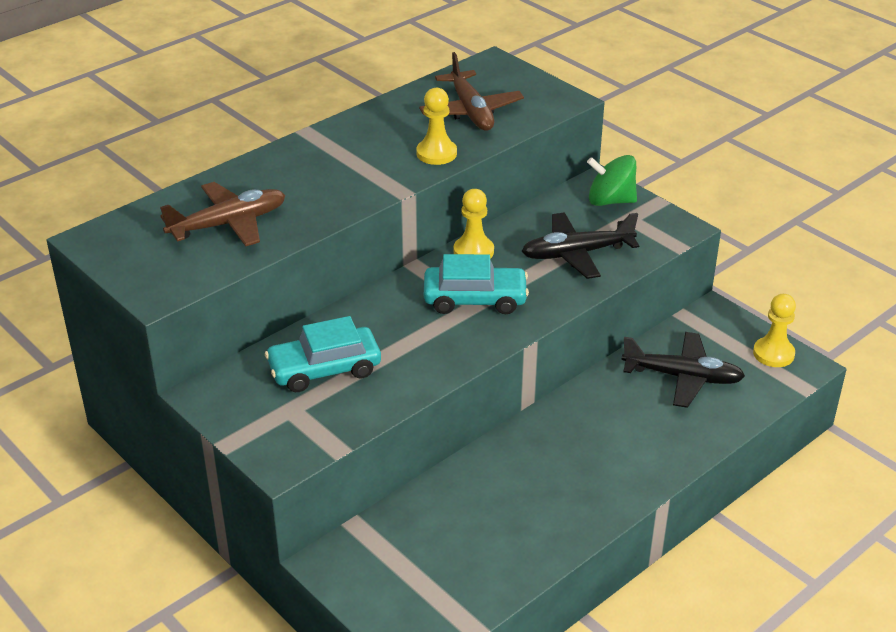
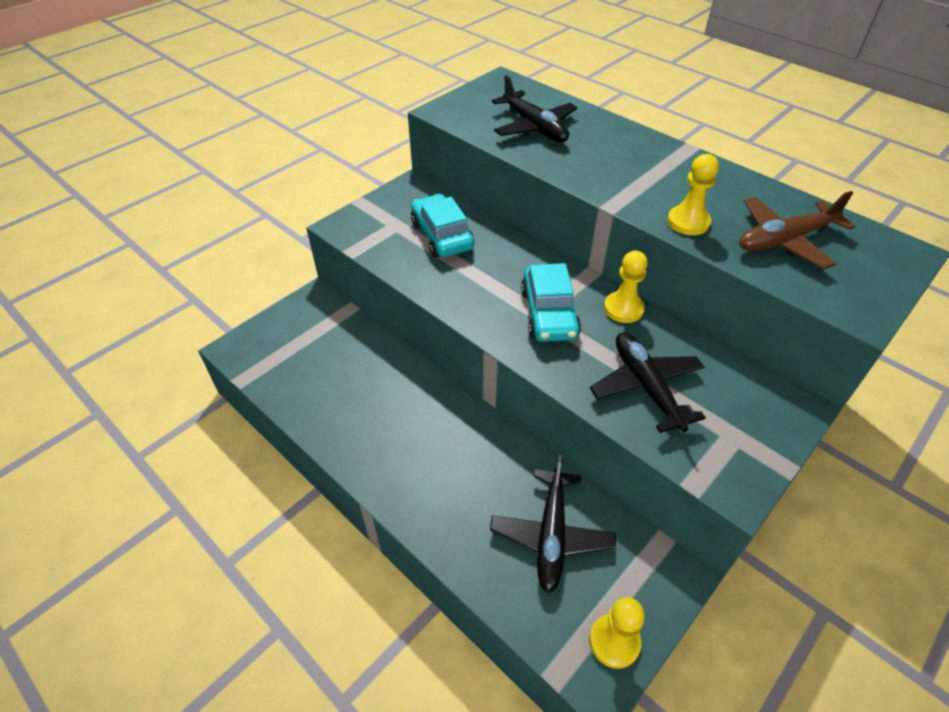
camera: 85 degrees right, 10 degrees up
brown plane [160,182,285,246] -> black plane [492,75,577,142]
green spinning top [587,155,637,206] -> none

